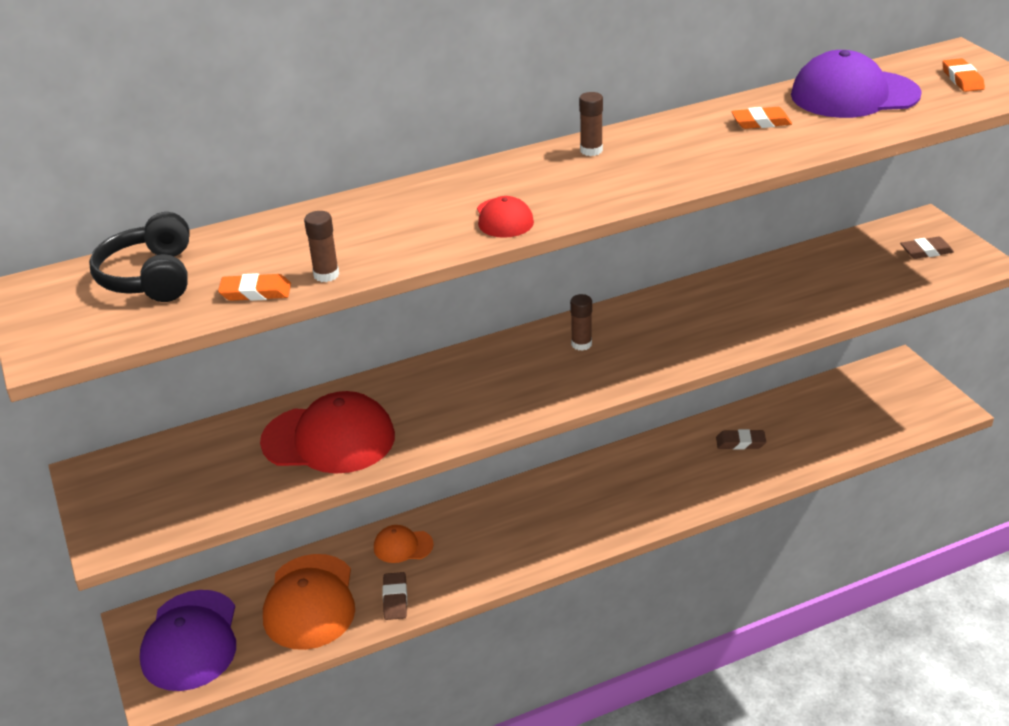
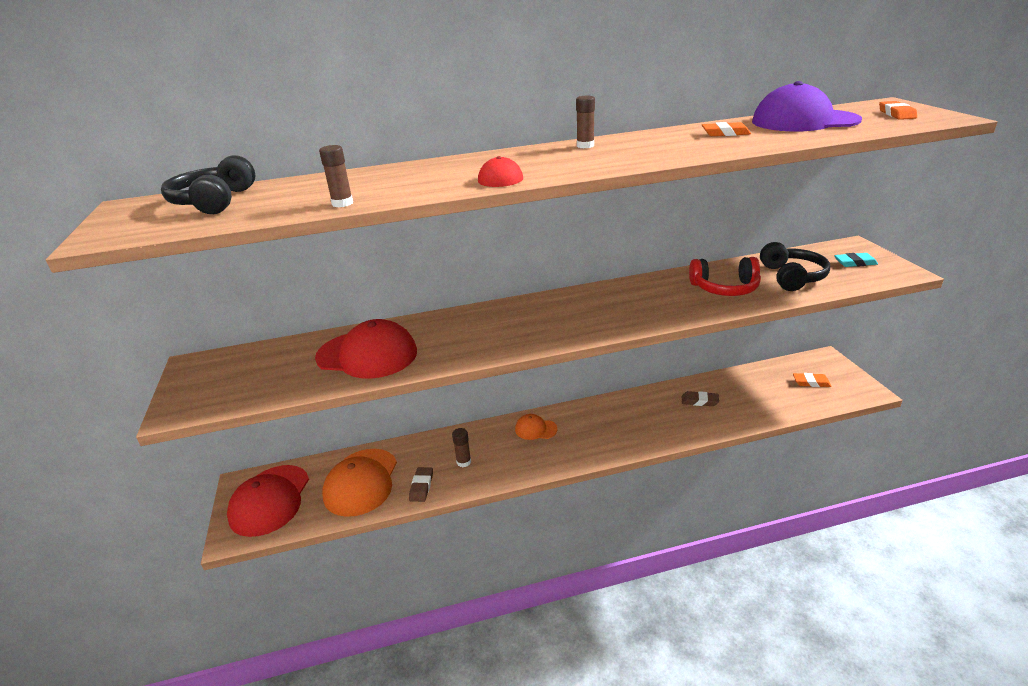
camera: 10 degrees right, 5 degrees down
purple cap [140,590,236,691] -> red cap [227,465,309,537]
orange eraser [218,273,291,301] -> orange eraser moved to [793,373,831,387]
orange cap [374,525,434,563] -> orange cap moved to [515,414,557,440]
brown glue stick [570,294,592,351] -> brown glue stick moved to [452,428,471,467]
brown eraser [900,237,954,259] -> turquoise eraser [834,253,878,267]
none -> red headphones [689,257,761,296]
none -> black headphones [760,242,830,291]

